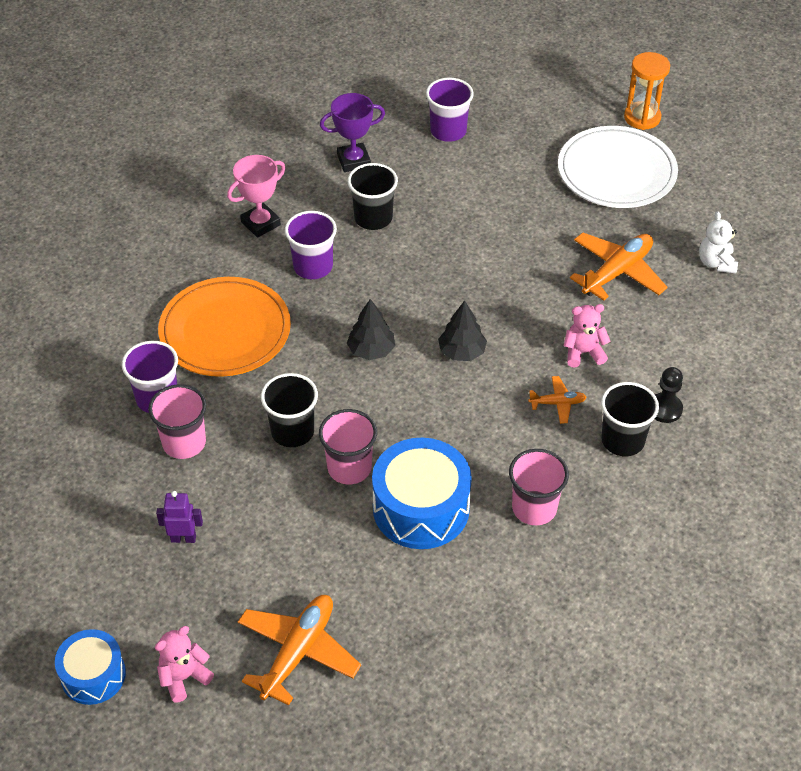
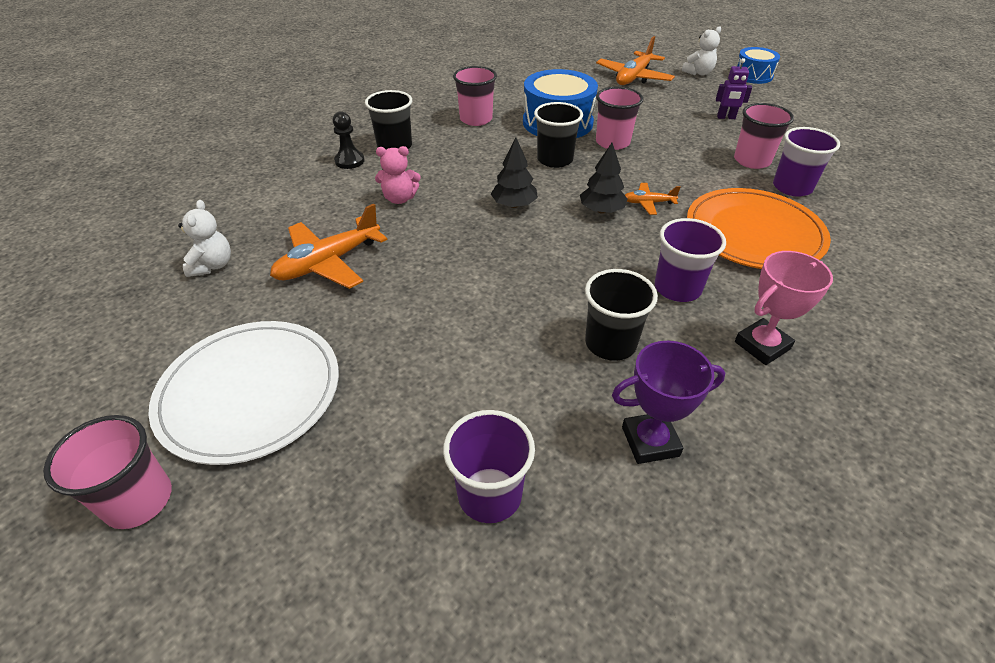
camera: 175 degrees left, 5 degrees down
pink teddy bear [155,626,214,703] -> white teddy bear [682,26,721,75]
black cup [261,373,318,447] -> black cup moved to [534,102,583,168]
orange plane [528,376,587,424] -> orange plane moved to [625,183,681,215]
orange hourglass [624,52,670,130] -> pink cup [43,415,172,529]

